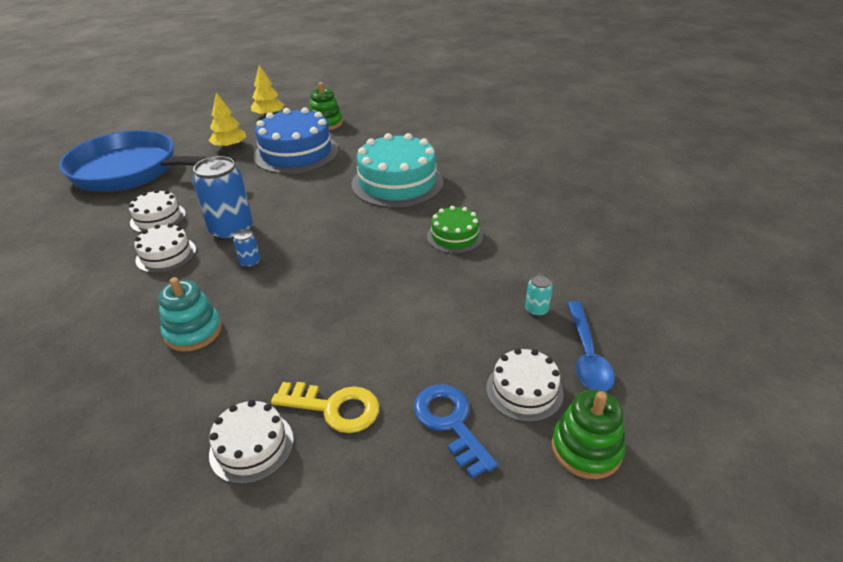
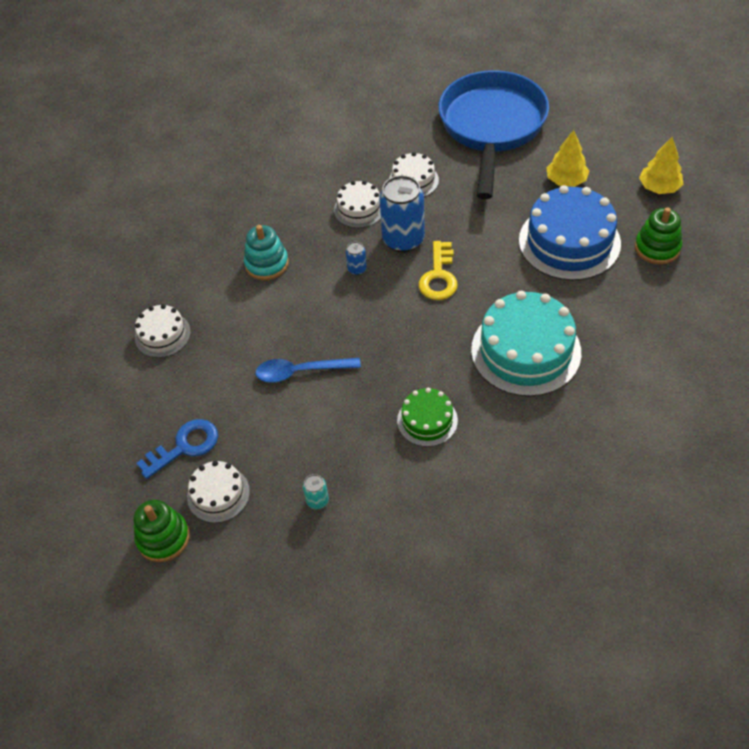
camera: 85 degrees right, 15 degrees up
yellow key [271,382,379,433] -> yellow key moved to [419,241,458,300]
blue spoon [567,301,615,392] -> blue spoon moved to [255,358,361,383]

